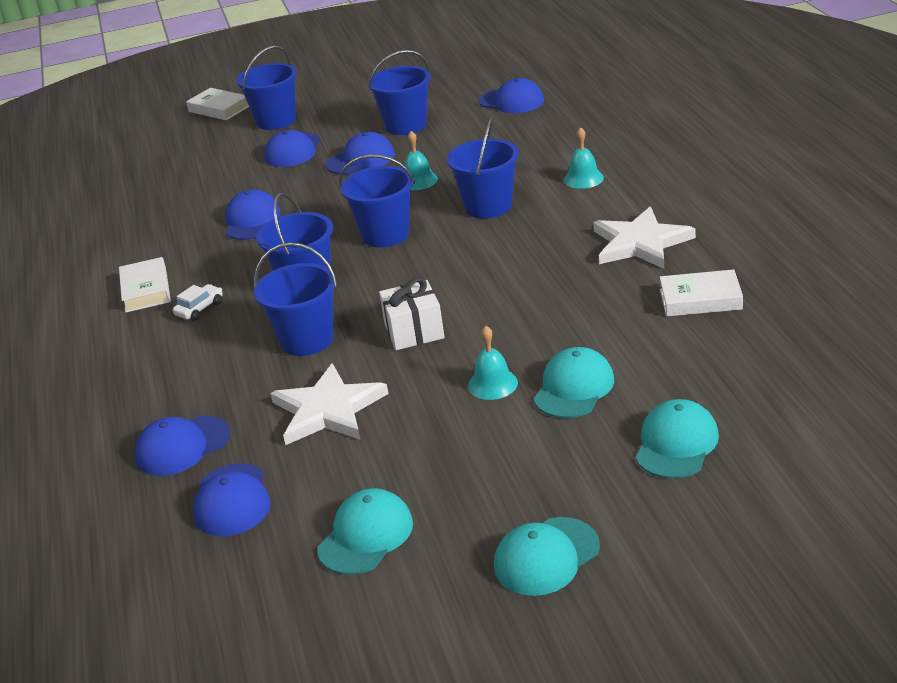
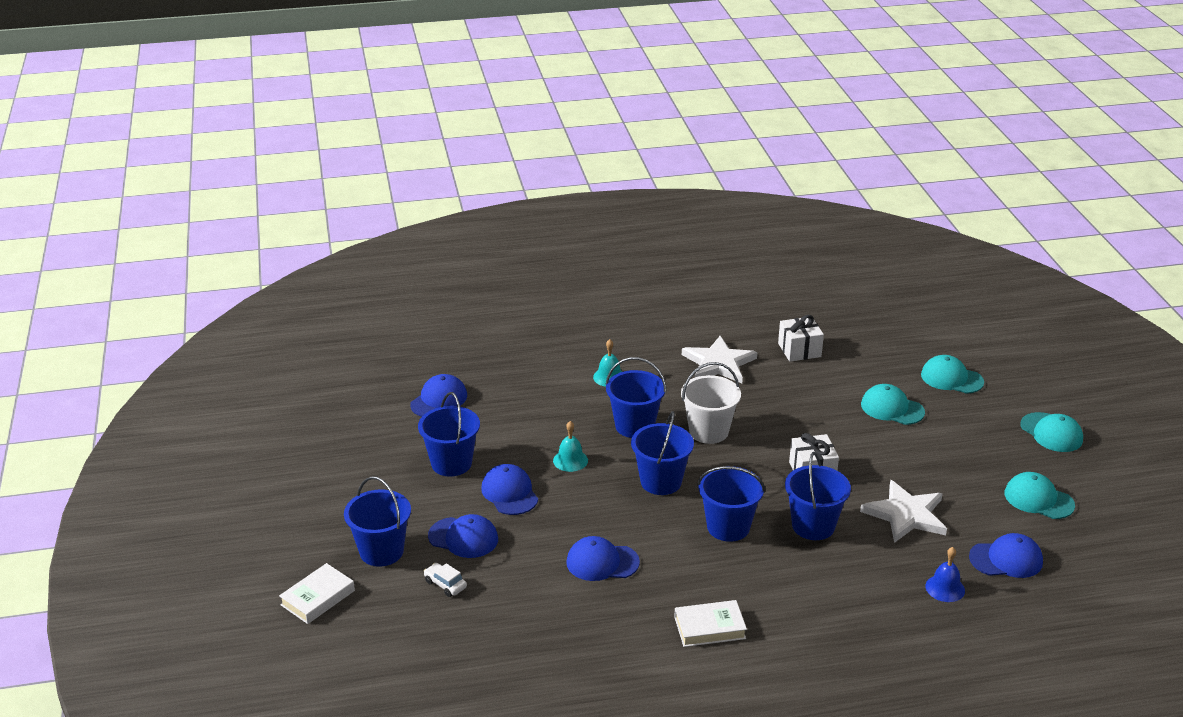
camera: 90 degrees left, 0 degrees up
blue cap [135,416,230,476] -> blue bell [925,547,965,602]
white car [173,284,223,321] -> white car moved to [424,563,467,597]
turquoise bell [468,326,518,400] -> none
white book [660,269,743,317] -> white gift [778,315,824,362]
none -> white bucket [681,362,741,444]

